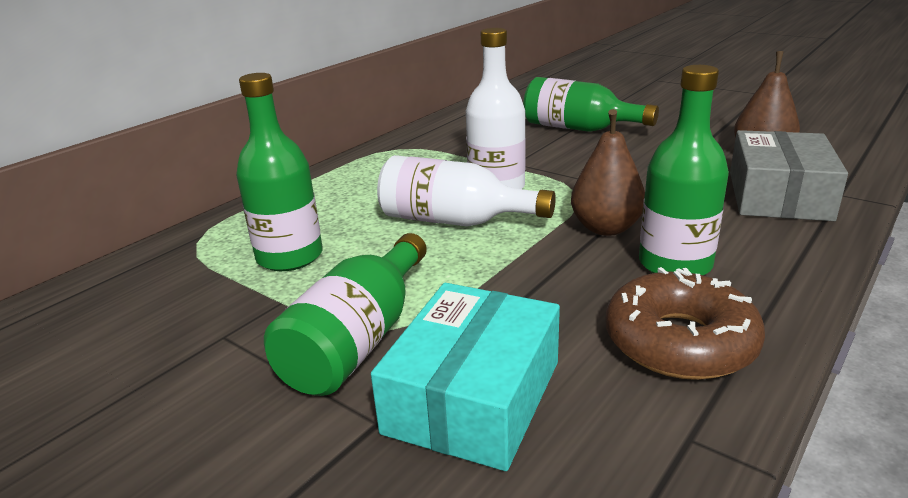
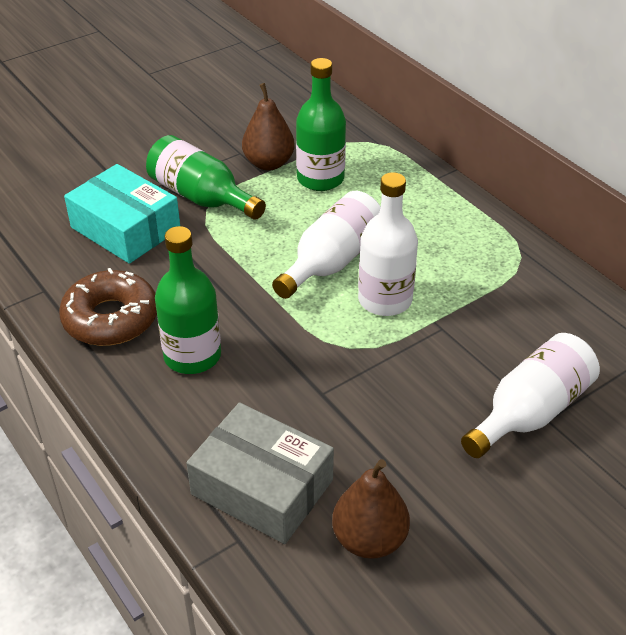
camera: 105 degrees right, 15 degrees up
green bottle [523,77,659,132] -> white bottle [461,333,600,458]
brown pear [571,109,645,236] -> brown pear moved to [242,83,295,170]

